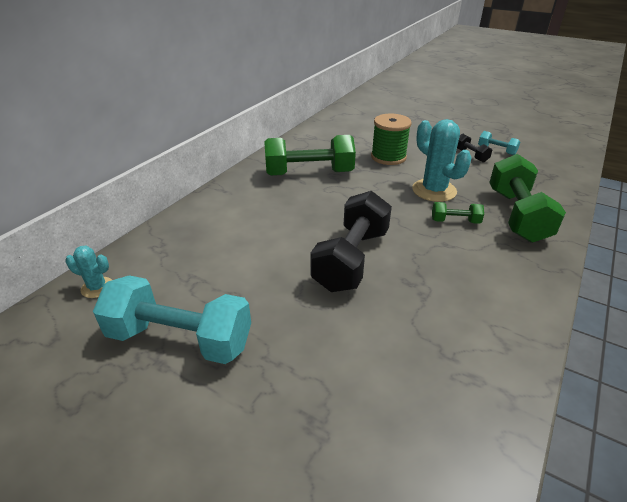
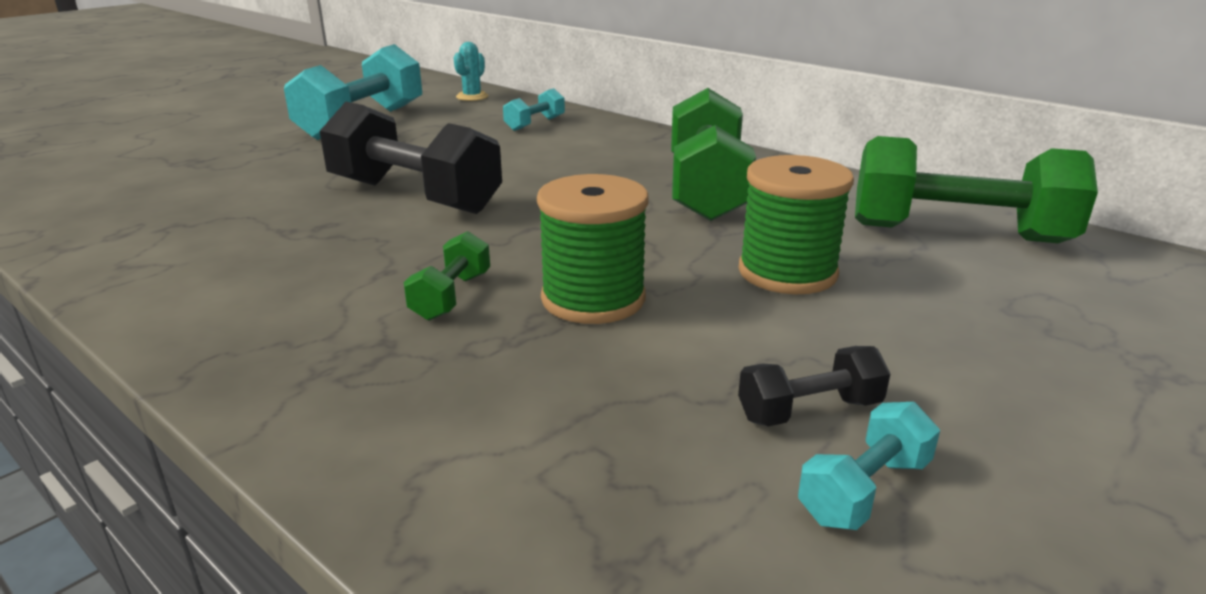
camera: 100 degrees right, 10 degrees down
turquoise cactus [412,119,472,202] -> green spool [537,174,648,324]
green dumbbell [489,154,566,243] -> green dumbbell moved to [855,136,1098,243]
none -> turquoise dumbbell [503,88,565,131]

